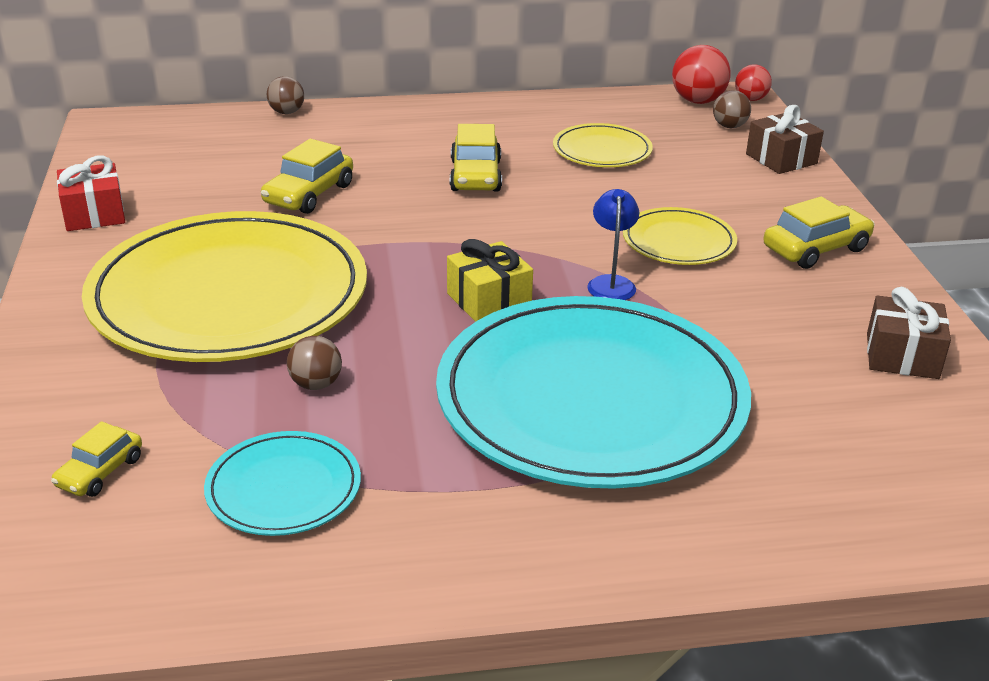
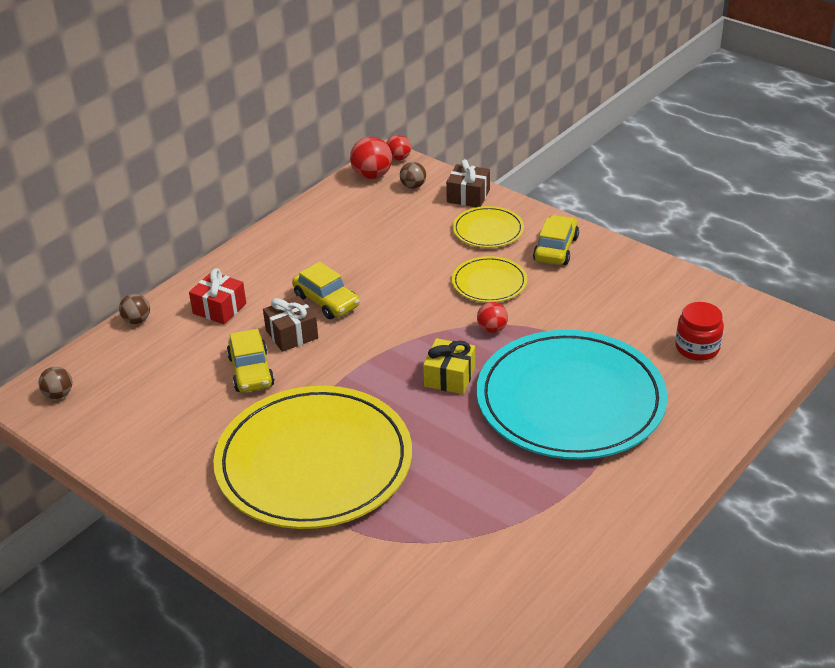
camera: 40 degrees left, 5 degrees up
yellow car [51,421,142,497] -> none
red gift [57,156,125,231] -> red gift moved to [189,268,246,324]
turquoise plate [204,431,361,536] -> none
brown ball [287,336,342,390] -> brown ball moved to [39,367,72,399]
yellow plate [553,123,653,167] -> yellow plate moved to [453,206,524,248]
blue lamp [587,189,639,300] -> red ball [477,302,508,333]
brown gift [867,287,951,379] -> brown gift moved to [263,296,318,352]
none -> red jar [675,302,724,361]

